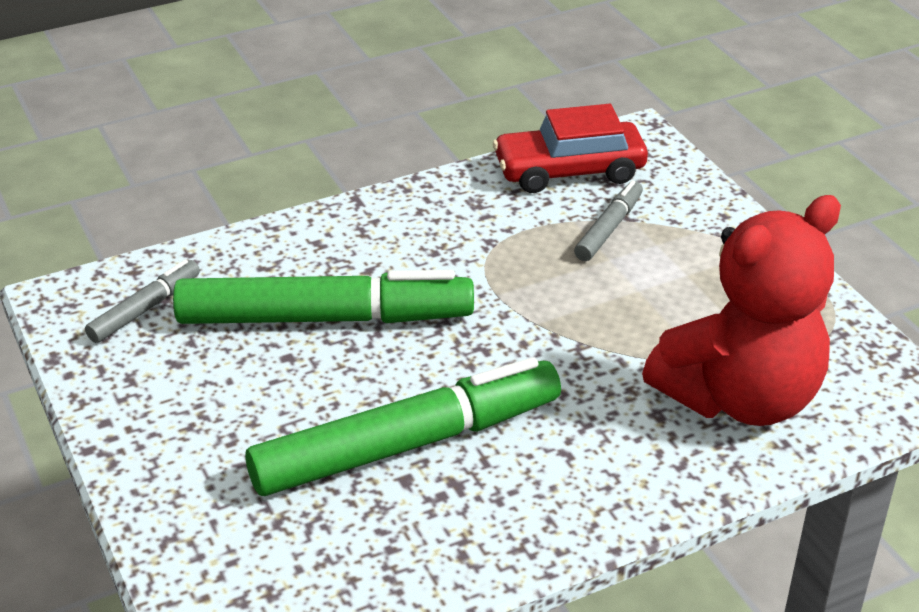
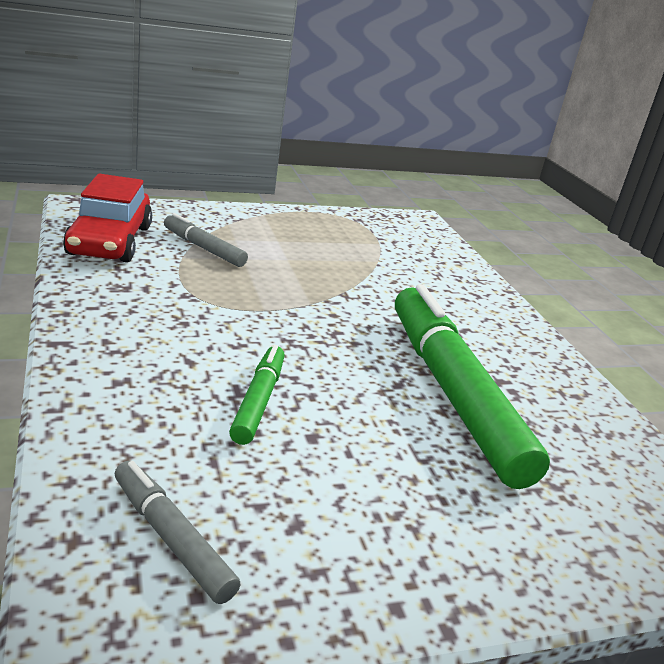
camera: 85 degrees left, 10 degrees down
green marker [173,270,474,324] -> green marker [229,345,284,445], size x0.47
red teddy bear [642,195,841,426] -> none

